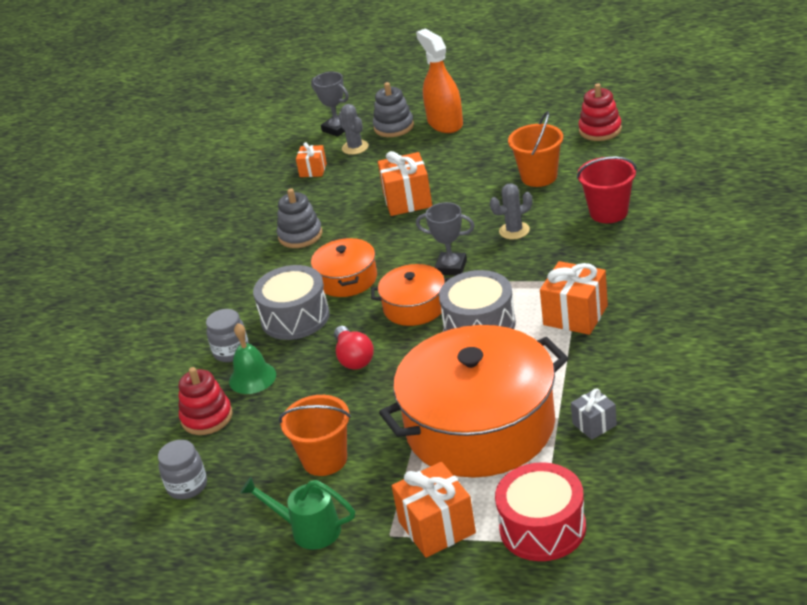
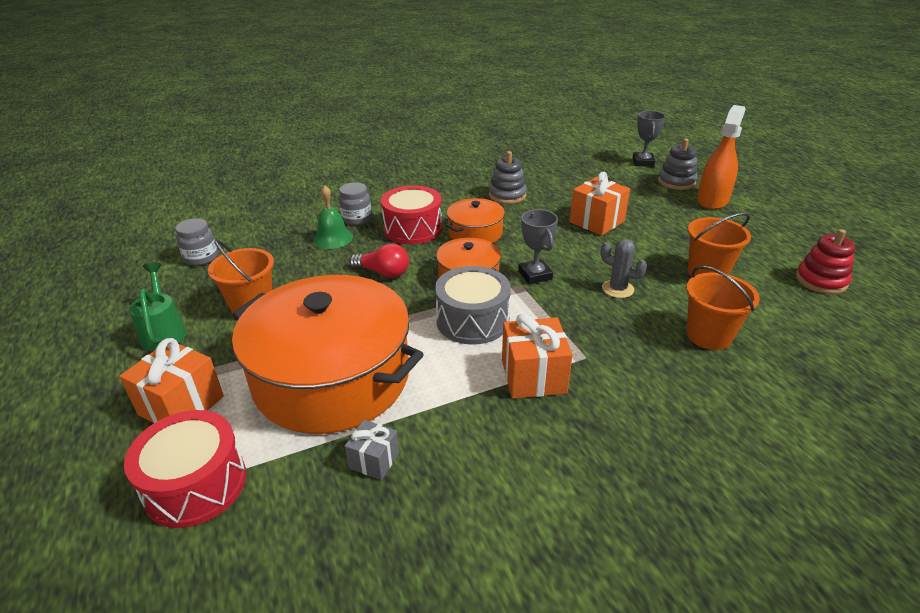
camera: 50 degrees right, 0 degrees up
red stacking toy [178,367,233,435] -> none
grey drum [253,265,330,340] -> red drum [381,185,442,244]
orange gift [296,142,327,177] -> none
red light bulb [334,326,374,370] -> red light bulb turned 105 degrees counterclockwise [349,243,409,278]
grey cactus [338,104,369,155] -> none
red bucket [576,156,637,223] -> orange bucket [686,266,760,350]

